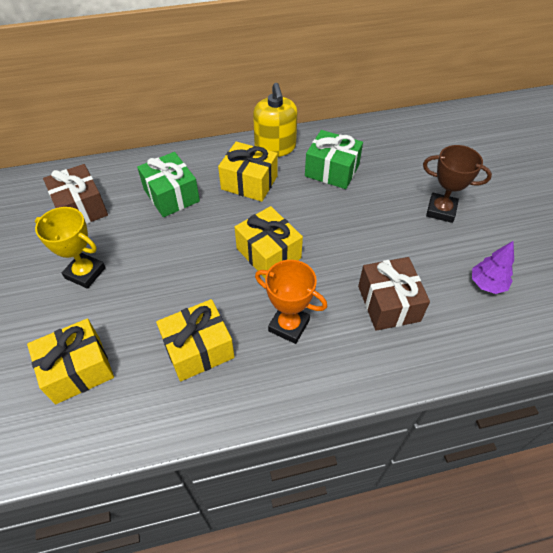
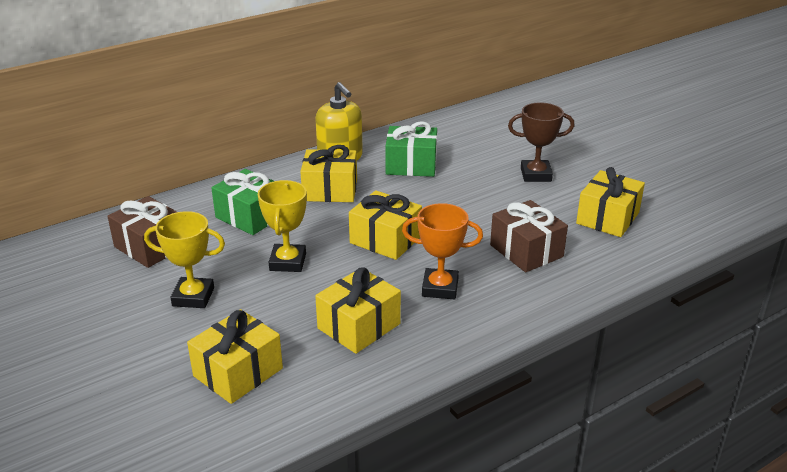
camera: 20 degrees left, 20 degrees down
purple tree [472,241,514,294] -> yellow gift [576,167,645,237]
none -> yellow trophy [258,180,307,272]

